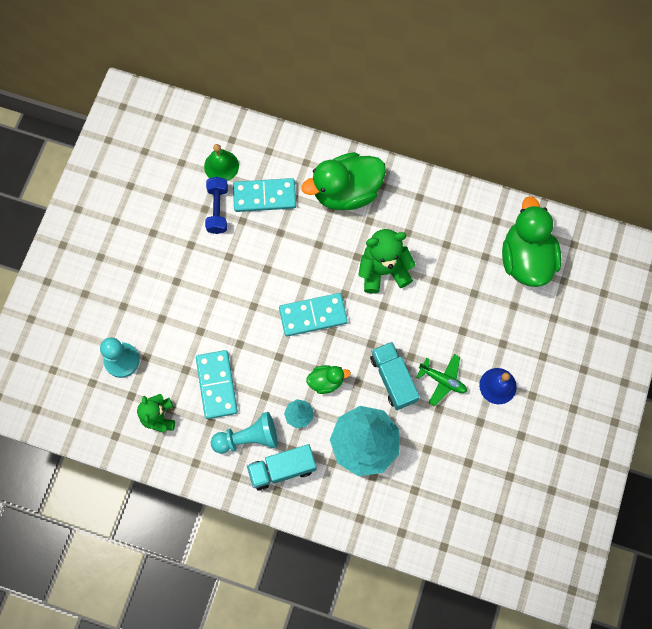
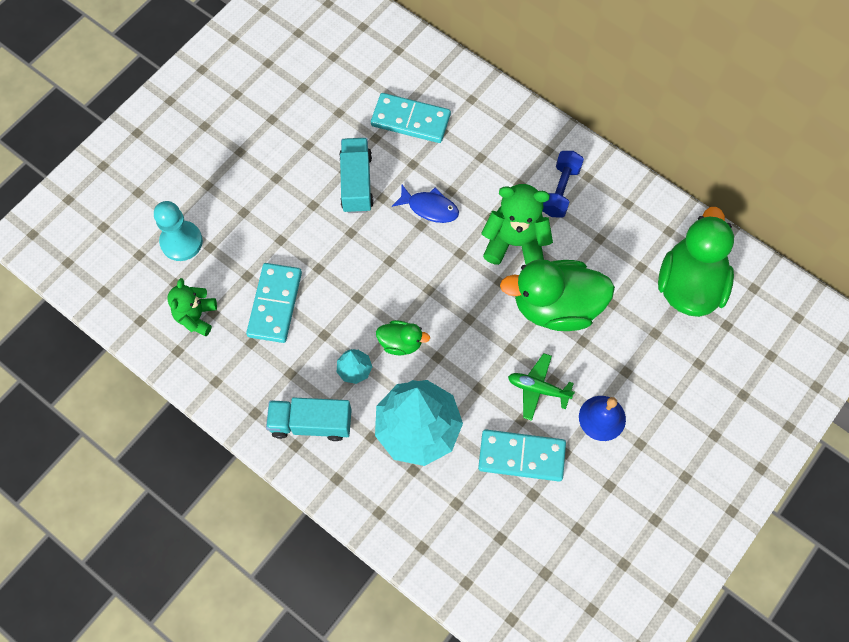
camera: 20 degrees right, 5 degrees down
green bell [204,144,239,181] -> none
blue dumbbell [205,177,228,234] -> blue dumbbell moved to [542,151,584,218]
turquoise pawn [211,412,278,453] -> none
turquoise domino [279,293,348,337] -> turquoise domino moved to [478,430,566,481]
green duck [301,152,386,210] -> green duck moved to [500,259,615,331]
turquoise truck [370,342,420,410] -> turquoise truck moved to [339,138,374,213]
green plane [416,354,467,406] -> green plane turned 150 degrees clockwise [508,353,575,421]
none -> blue fish [392,185,459,223]

